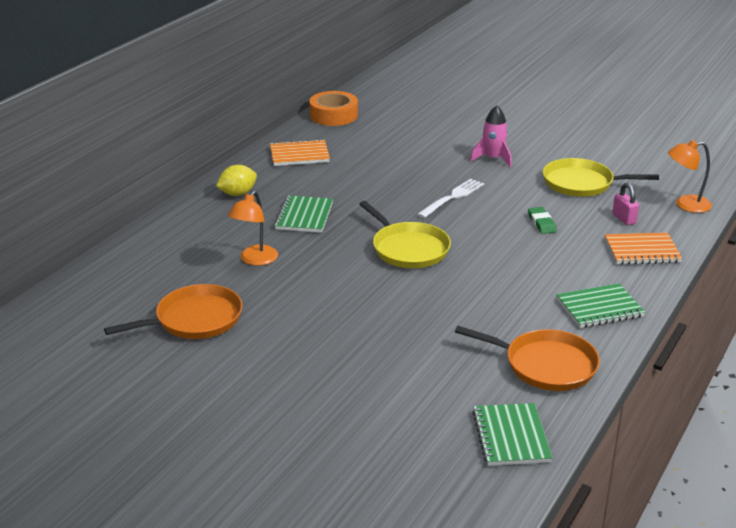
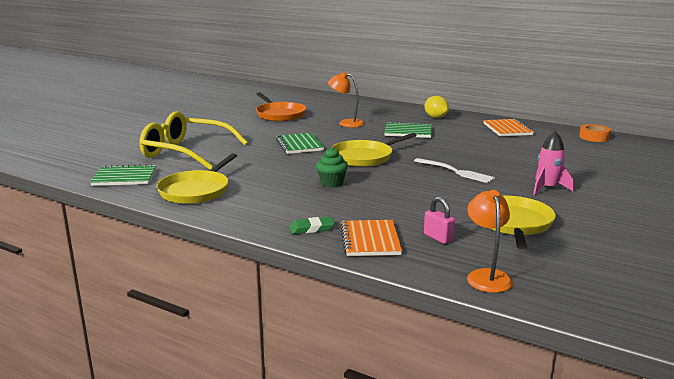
camera: 90 degrees right, 10 degrees down
orange tape [309,91,358,126] -> orange tape [579,124,611,142], size x0.65
orange pan [455,326,600,391] -> yellow pan [157,153,237,204]
green eraser [528,207,557,234] -> green eraser moved to [289,217,335,234]
green notebook [557,283,645,328] -> green notebook moved to [276,133,324,154]
pink padlock [612,183,639,225] -> pink padlock turned 75 degrees clockwise [424,197,455,244]
none -> yellow glasses [140,111,248,170]
none -> green cupcake [316,147,348,187]

